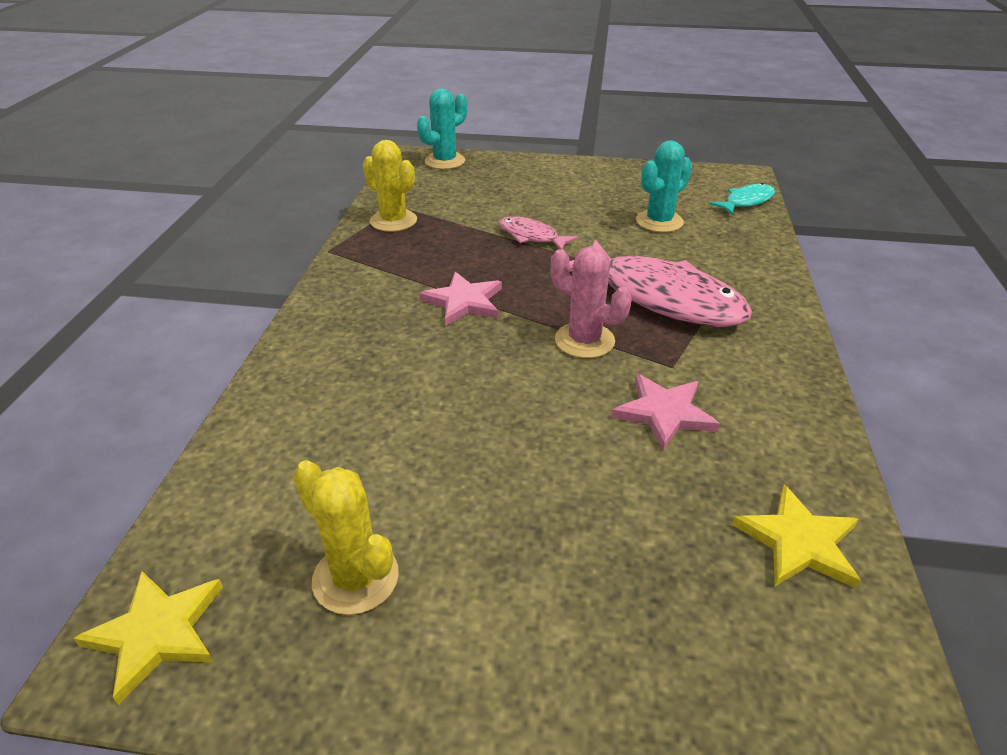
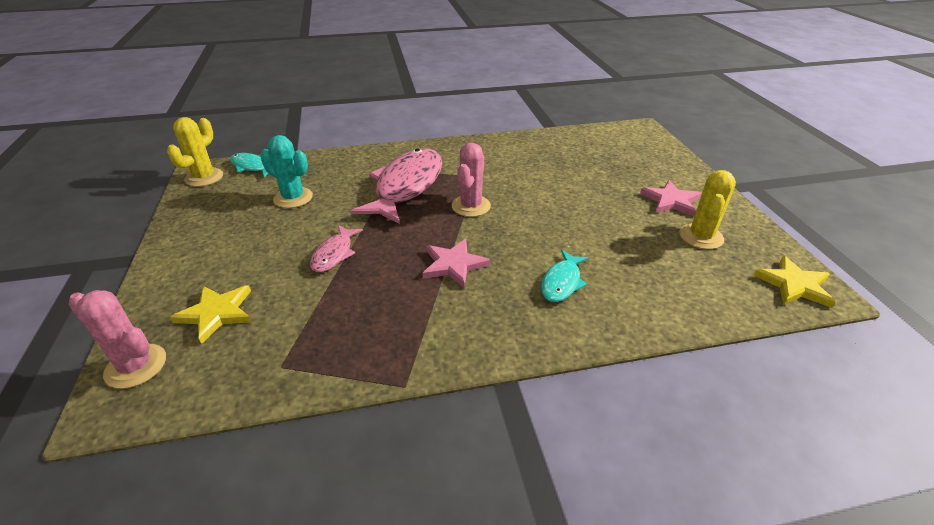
camera: 110 degrees left, 0 degrees up
yellow cactus [363,140,417,232] -> yellow cactus moved to [167,117,223,187]
turquoise cactus [417,88,467,169] -> pink cactus [68,290,166,389]
pink star [611,374,720,451] -> pink star moved to [640,180,702,216]
yellow star [732,484,861,589] -> yellow star moved to [170,285,251,344]
none -> turquoise fish [541,250,589,302]

